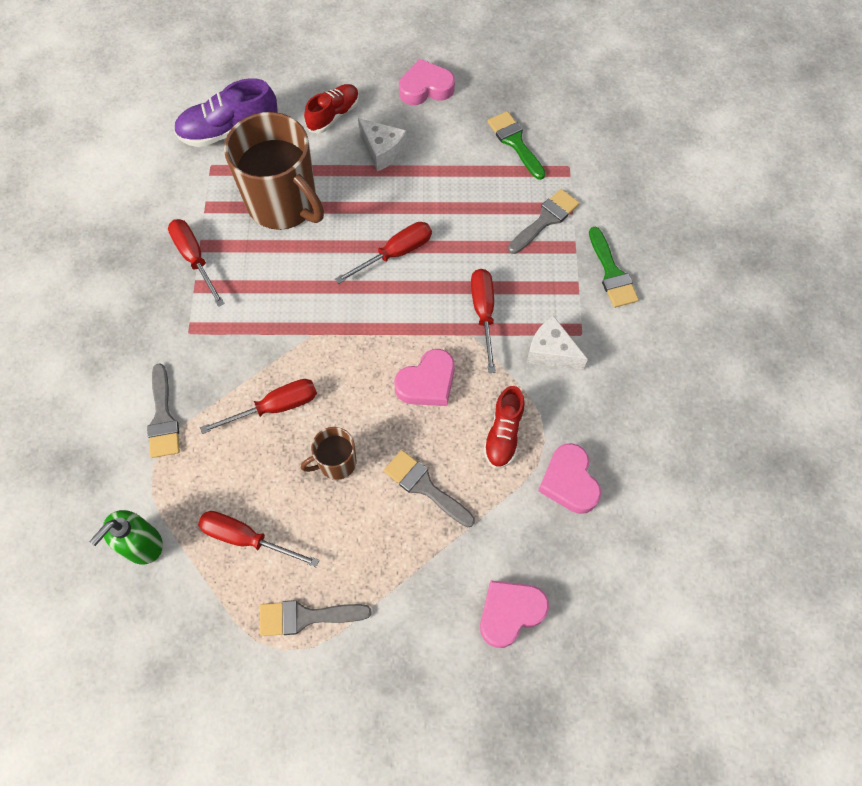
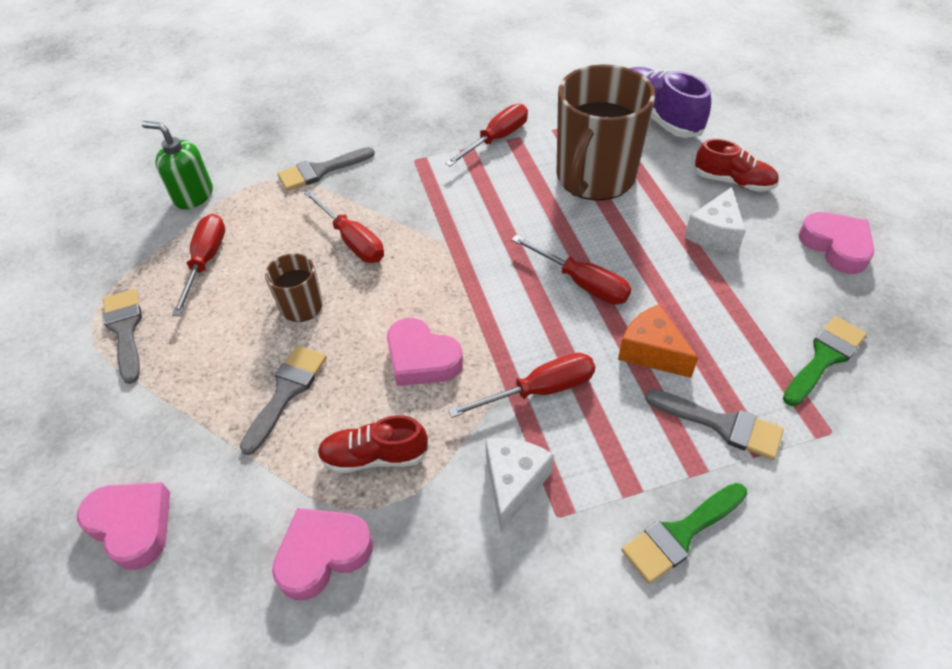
camera: 75 degrees right, 15 degrees down
none -> orange cheese [618,304,698,378]

